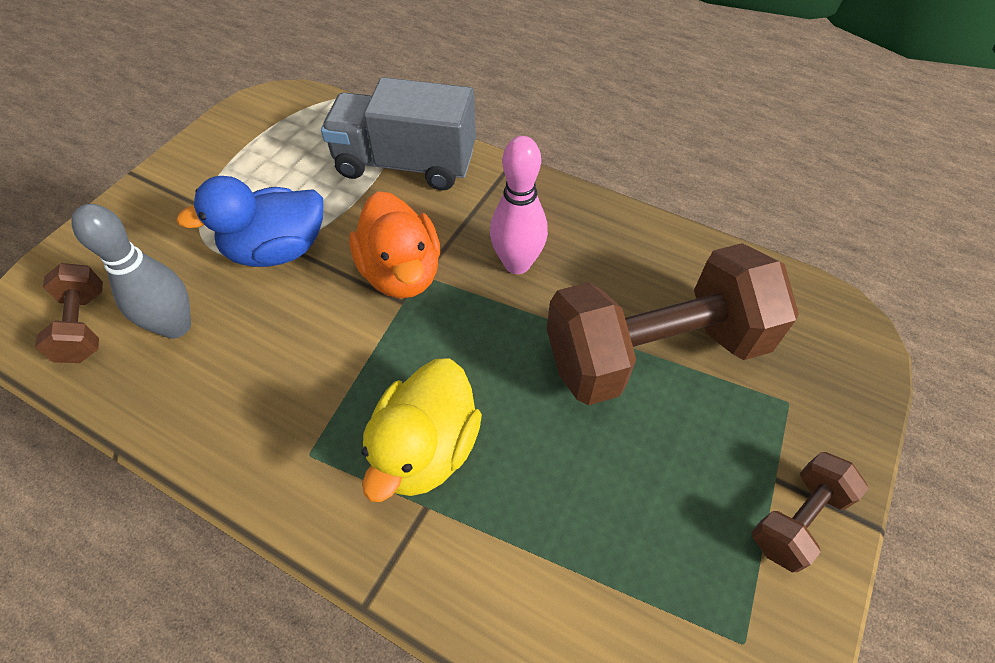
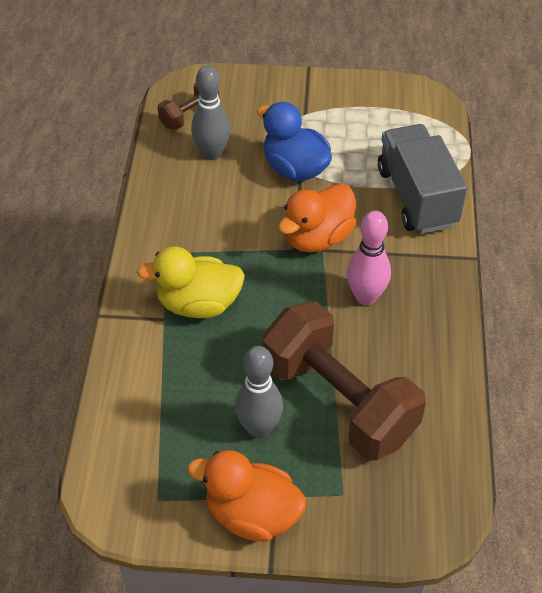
camera: 65 degrees right, 5 degrees down
brown dumbbell [752,452,869,572] -> orange duck [188,450,306,542]
none -> grey bowling pin [235,346,283,438]

